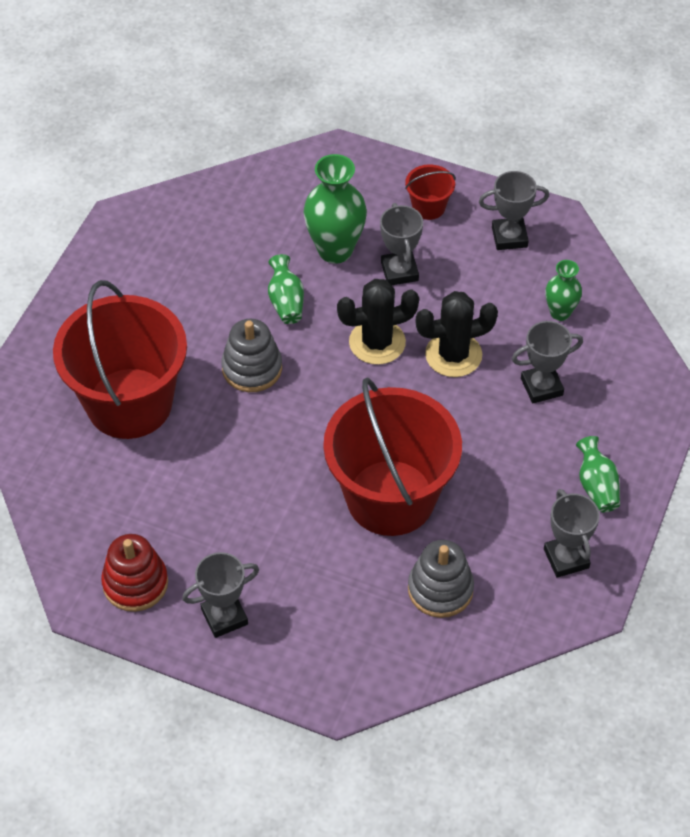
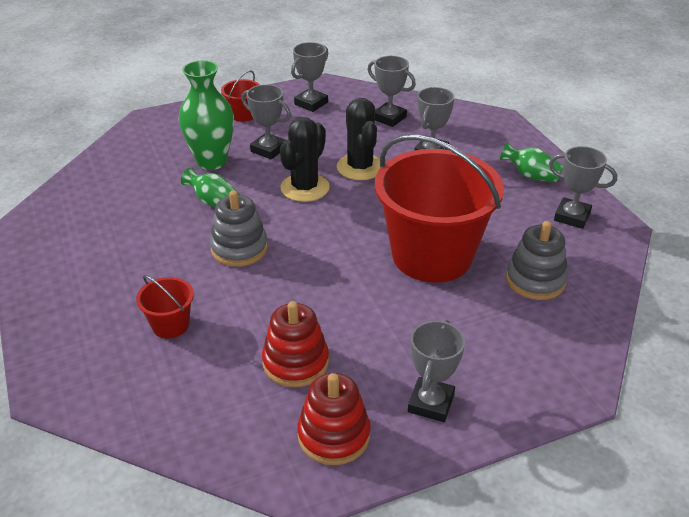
camera: 45 degrees left, 15 degrees down
red bucket [53,280,187,439] -> red bucket [136,275,194,338], size x0.42
black cactus [416,291,498,377] -> black cactus turned 45 degrees counterclockwise [337,98,380,180]
green vase [545,260,582,321] -> grey trophy [367,56,416,127]
none -> red stacking toy [262,301,329,387]

